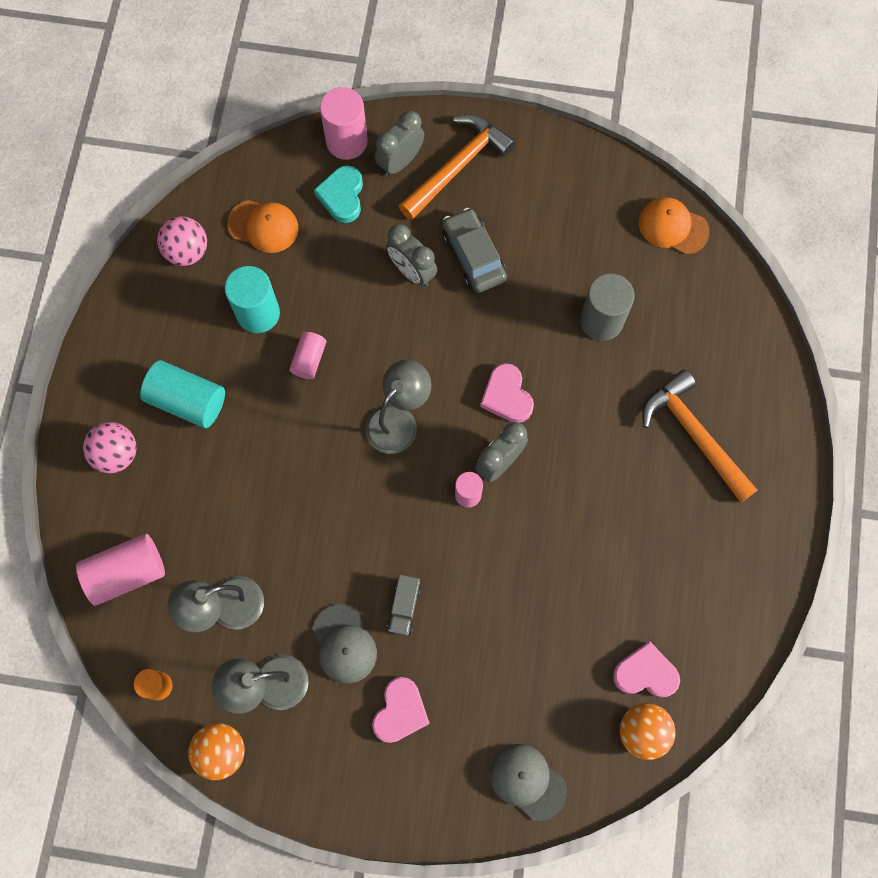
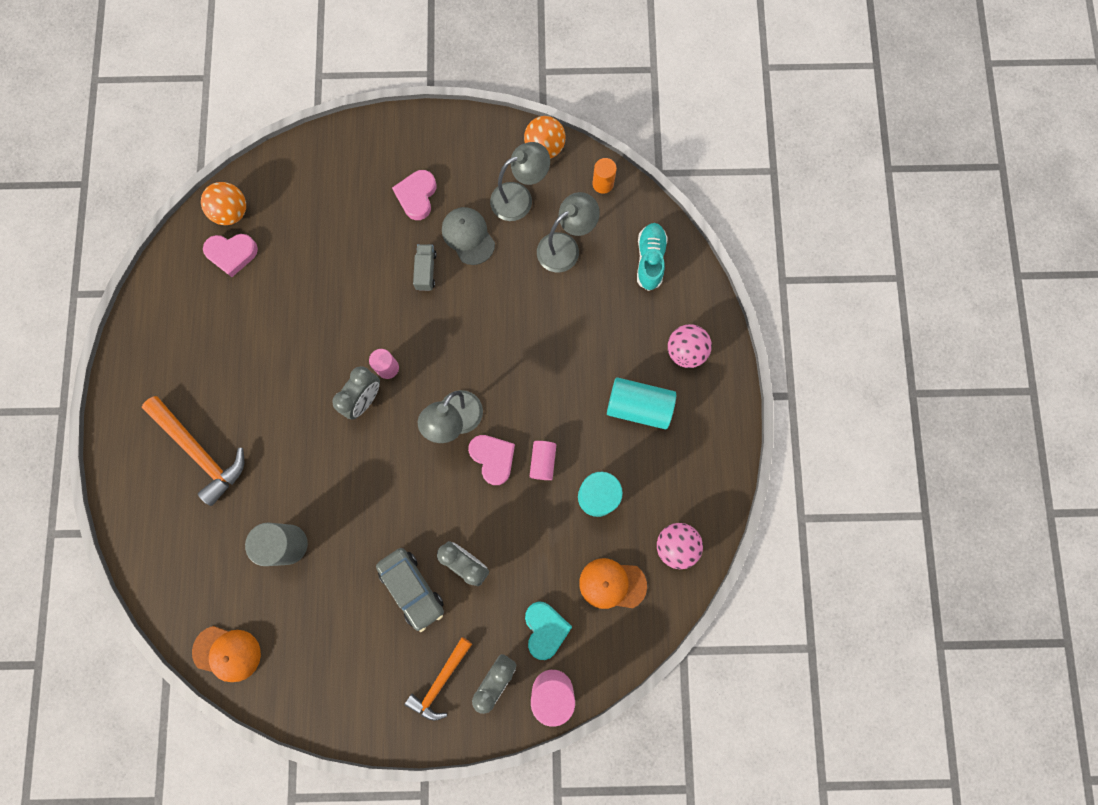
camera: 170 degrees right, 5 degrees up
pink cylinder [76,534,165,606] -> turquoise shoe [637,223,668,291]
orange hammer [399,115,516,220] -> orange hammer [404,637,472,721], size x0.66
pink heart [480,363,534,423] -> pink heart moved to [468,435,515,485]
grey cap [490,744,567,821] -> none

